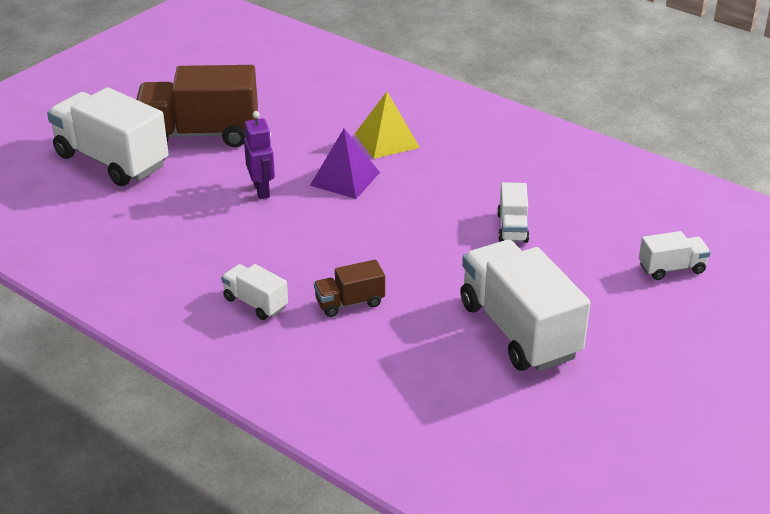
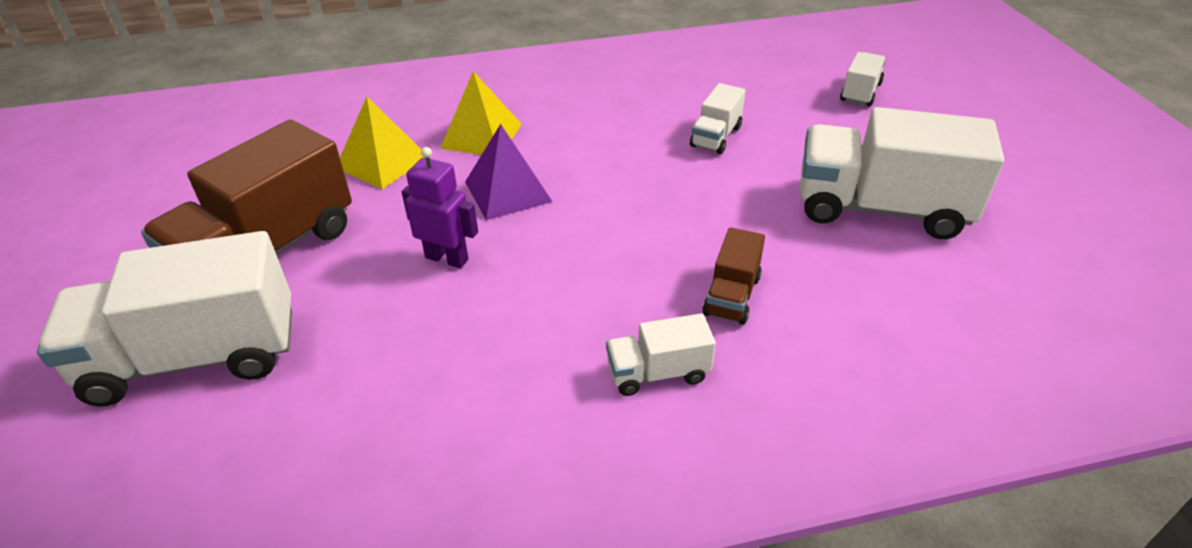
camera: 50 degrees left, 5 degrees up
white truck [497,182,530,243] -> white truck turned 75 degrees clockwise [690,83,746,154]
none -> yellow pyramid [340,97,423,189]

